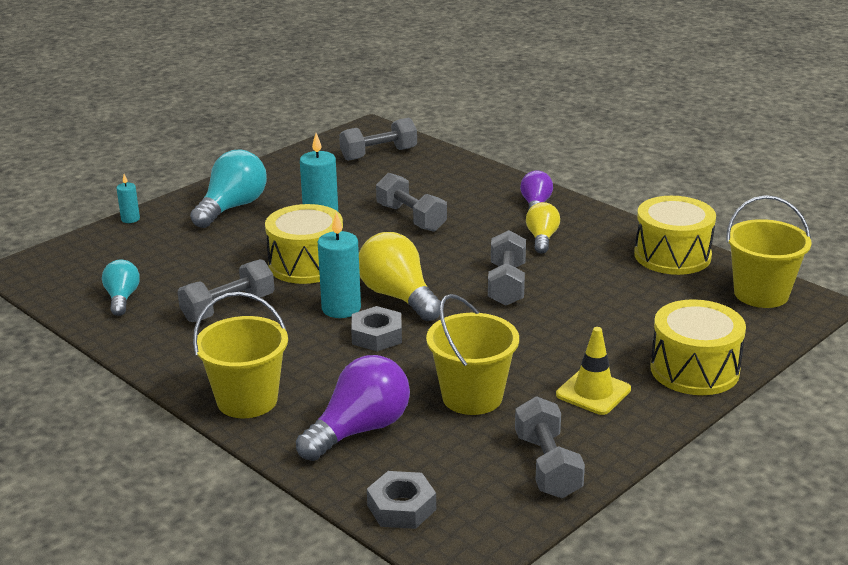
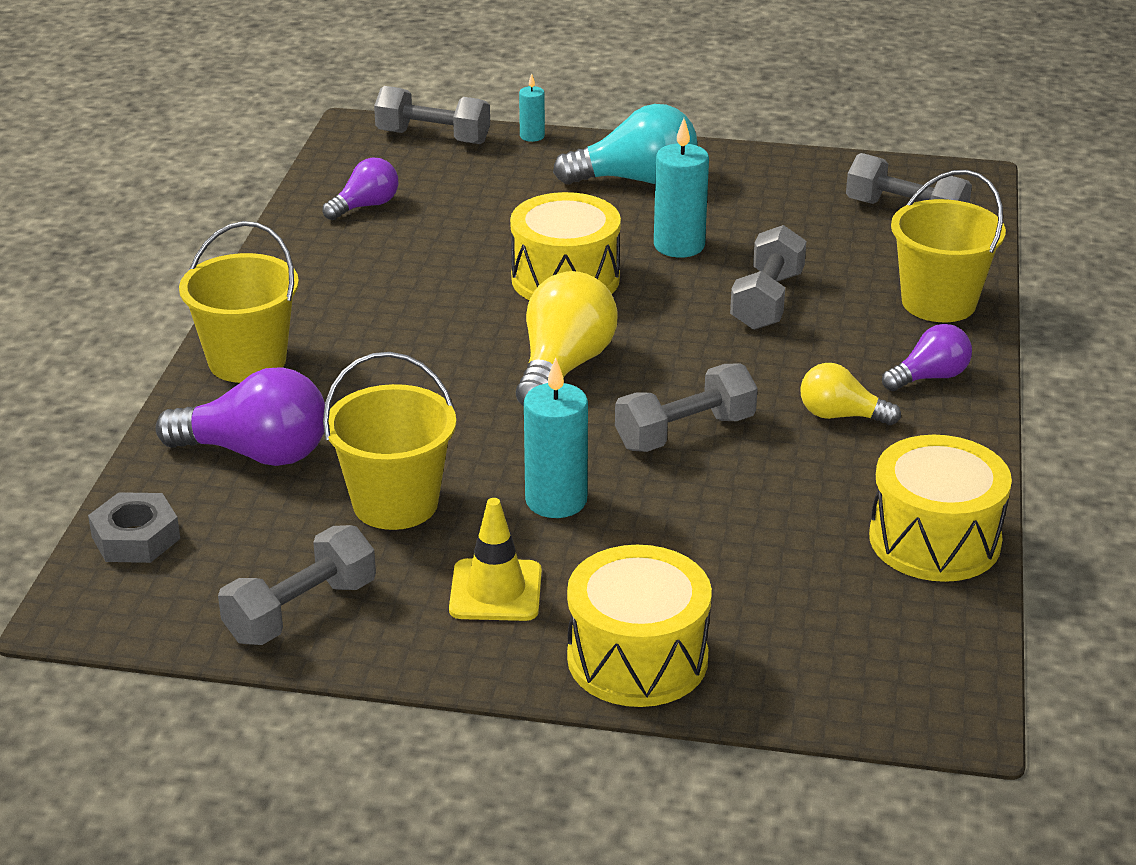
camera: 55 degrees right, 5 degrees up
turquoise light bulb [102,259,140,316] -> purple light bulb [323,157,398,220]
grey dumbbell [177,259,274,322] -> grey dumbbell moved to [374,86,490,144]
turquoise candle [318,212,361,318] -> turquoise candle moved to [524,358,588,518]
grey nut [351,306,402,352] -> none
yellow light bulb [526,202,560,254] -> yellow light bulb turned 135 degrees counterclockwise [800,363,901,425]
yellow bucket [726,195,811,308] -> yellow bucket moved to [891,170,1006,322]

